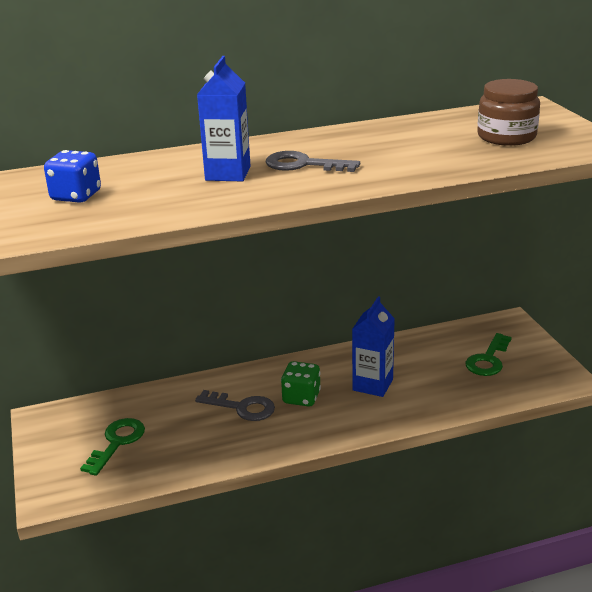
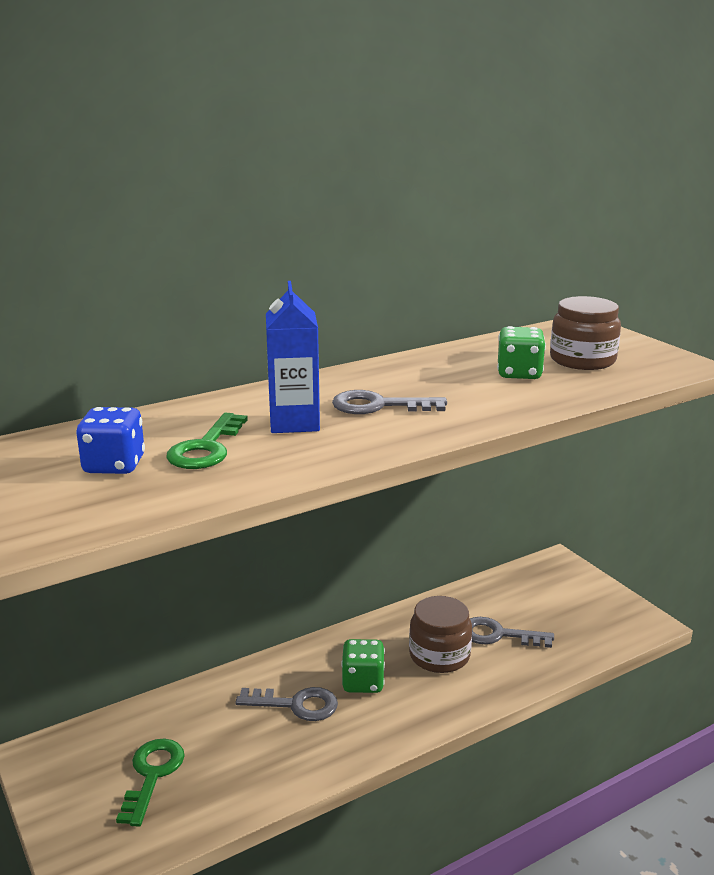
camera: 15 degrees left, 5 degrees down
blue carton [352,296,395,397] -> brown jar [409,596,472,673]
green key [465,333,512,376] -> green key moved to [166,413,248,469]
none -> grey key [470,617,554,648]
none -> green dice [497,326,546,379]

